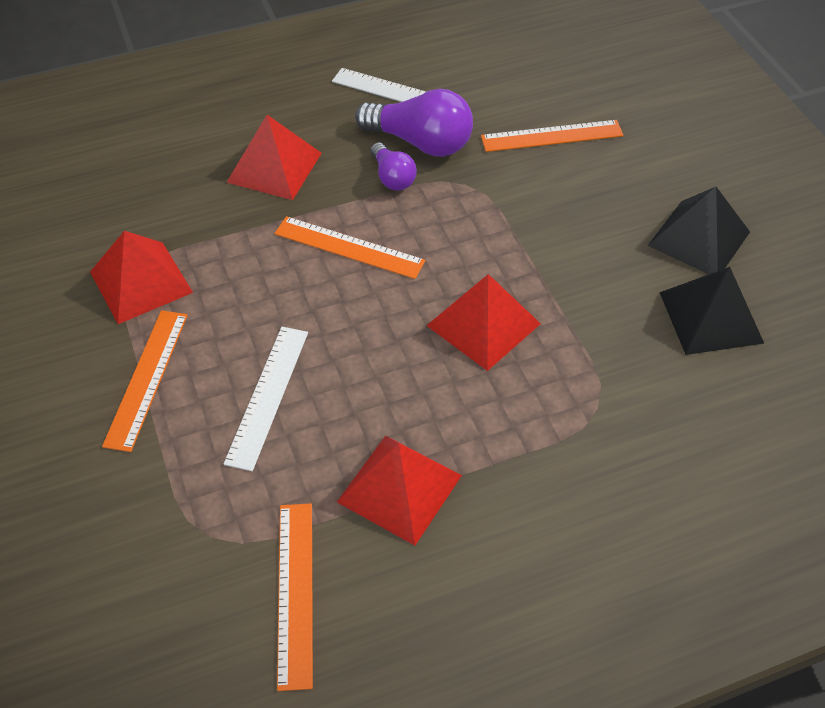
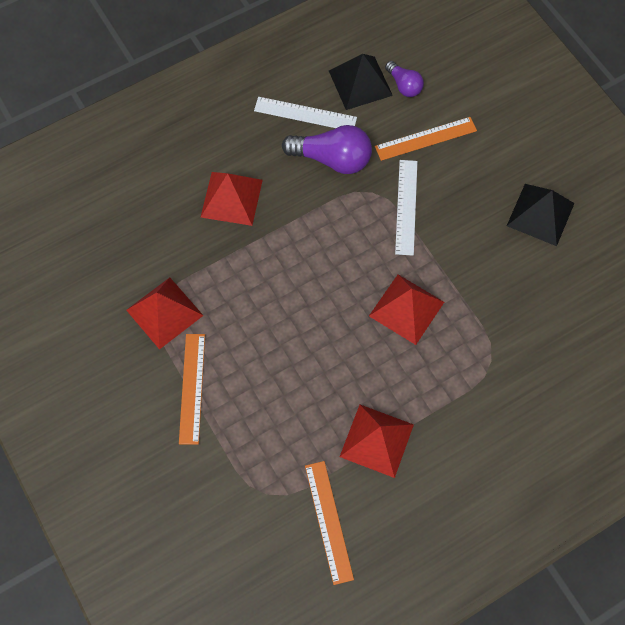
camera: 10 degrees left, 15 degrees up
white ruler [224,327,308,471] -> white ruler moved to [395,160,418,256]
orange ruler [275,216,425,279] -> none
purple light bulb [371,142,417,191] -> purple light bulb moved to [385,61,424,97]
black pyramid [659,267,764,355] -> black pyramid moved to [329,54,393,110]

